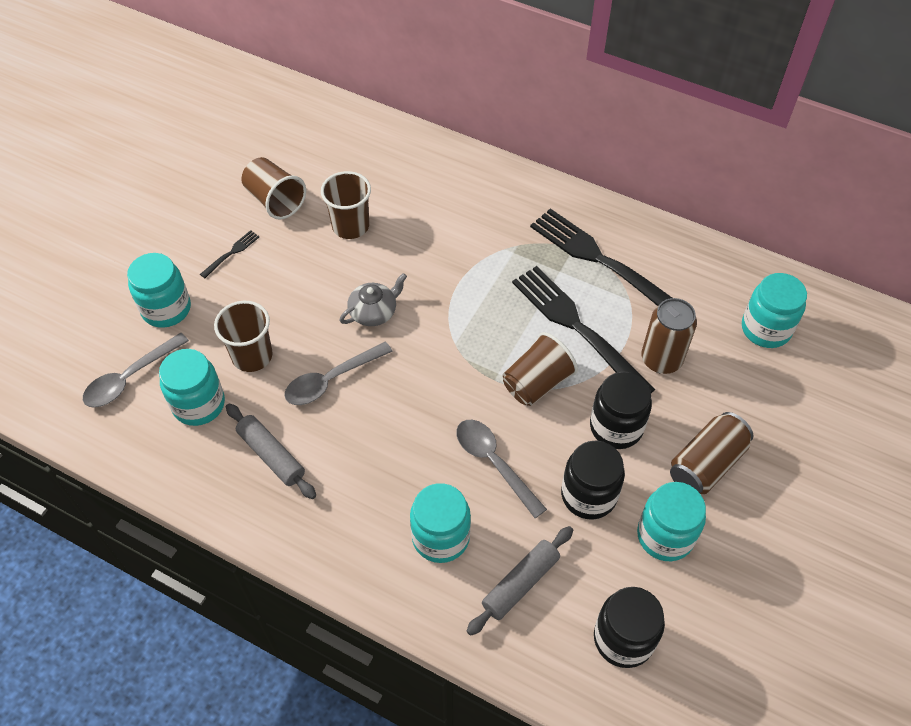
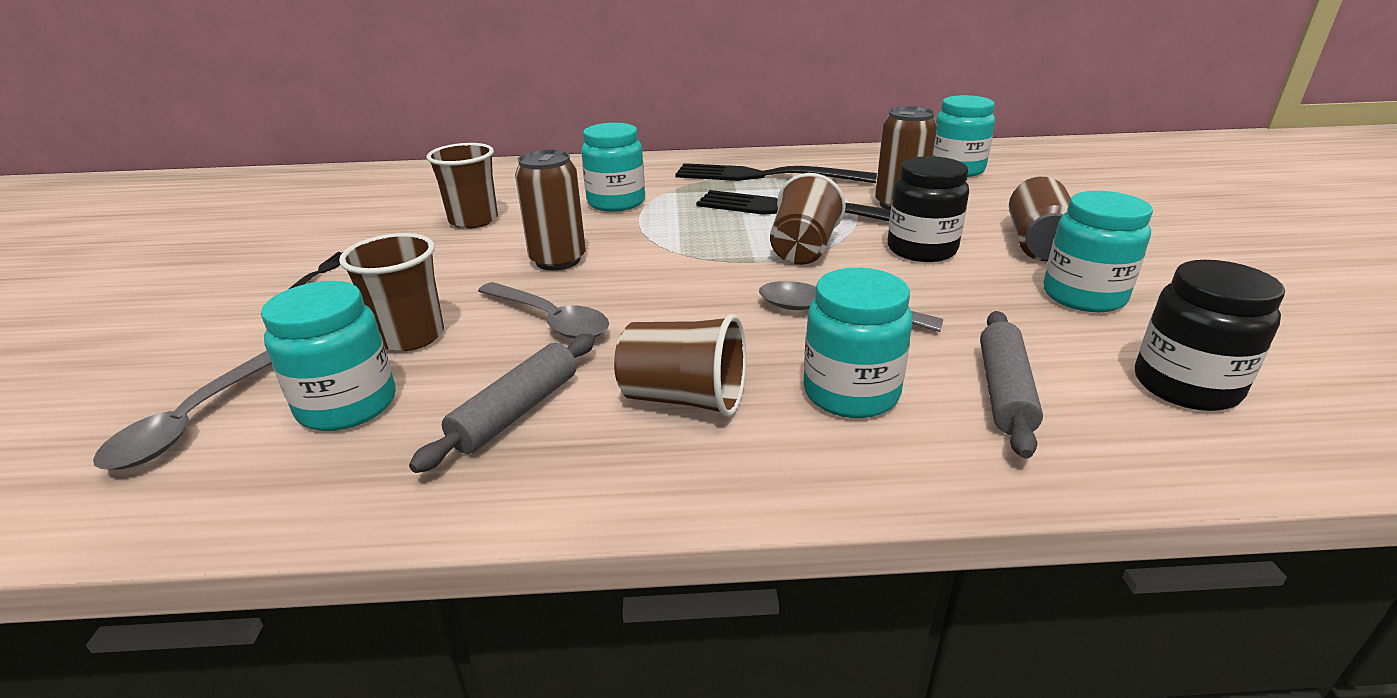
camera: 30 degrees left, 25 degrees down
turquoise jar [127,253,191,328] -> turquoise jar moved to [581,123,645,212]
grey rolling pin [226,403,316,499] -> grey rolling pin turned 75 degrees counterclockwise [409,334,595,473]
brown cup [241,157,306,219] -> brown cup moved to [614,314,746,417]
grey spoon [284,342,393,405] -> grey spoon turned 75 degrees counterclockwise [478,282,609,339]
grey teapot [339,273,407,326] -> brown can [515,149,586,270]
black jar [561,441,625,519] -> none

